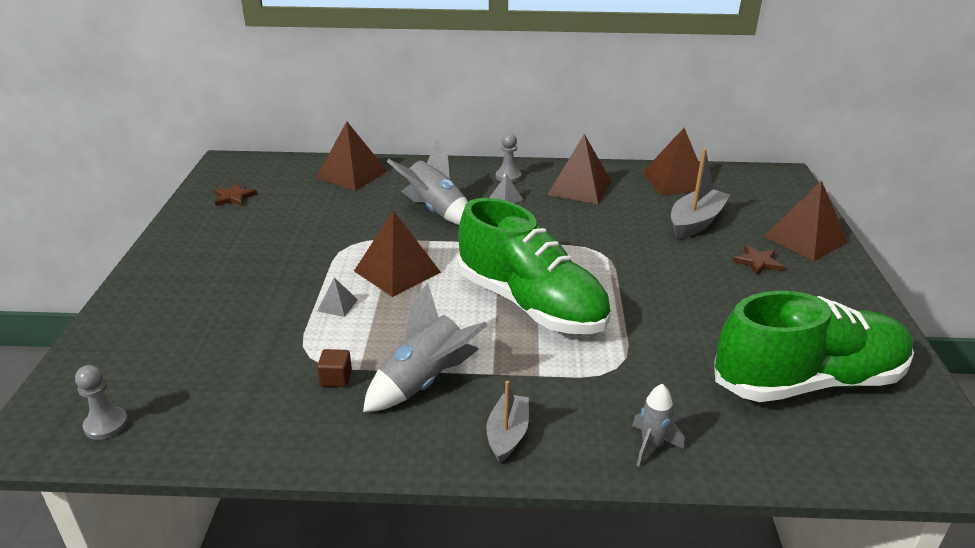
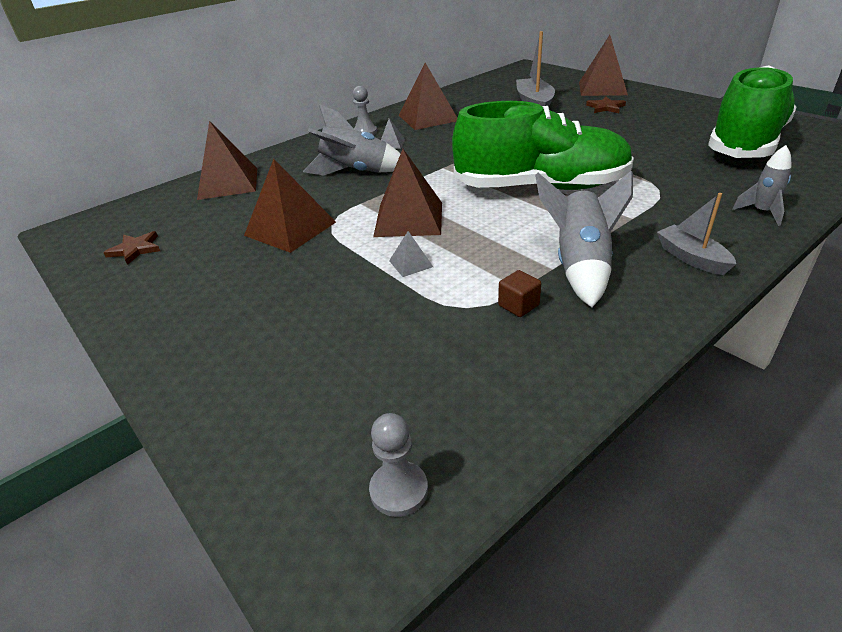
camera: 40 degrees left, 5 degrees up
brown pyramid [643,128,700,195] -> brown pyramid moved to [244,159,336,253]

